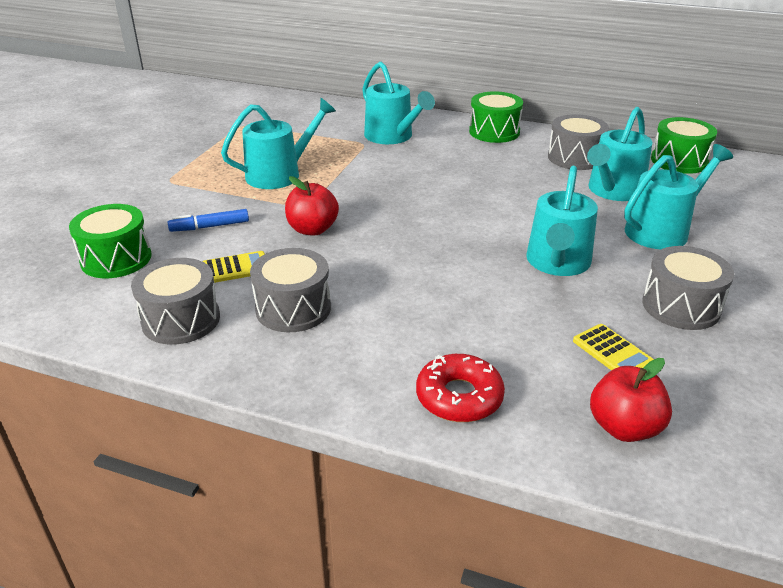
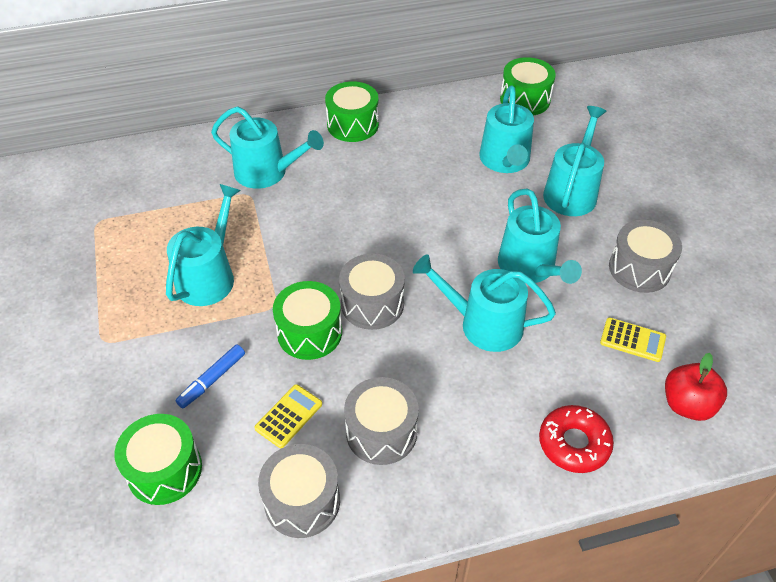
camera: 35 degrees left, 15 degrees up
red apple [285,176,339,236] -> green drum [273,281,342,360]
grey drum [548,114,609,170] -> grey drum moved to [339,253,405,330]
none -> turquoise watering can [413,254,556,352]

